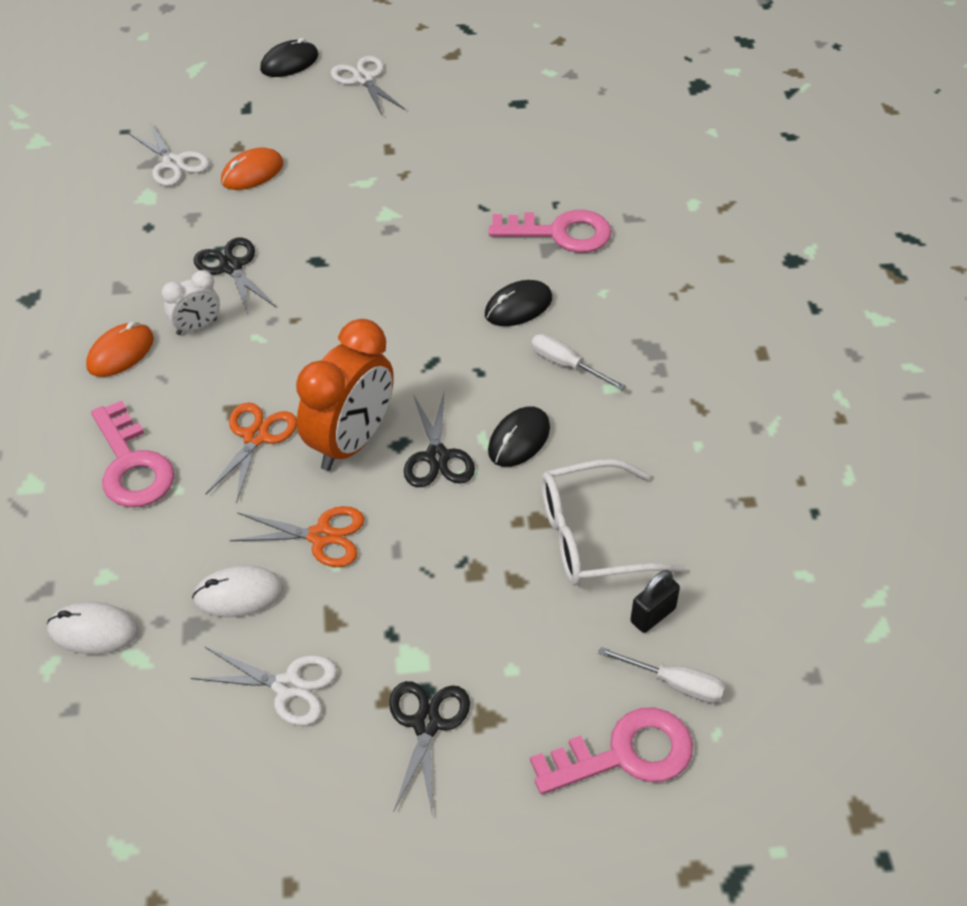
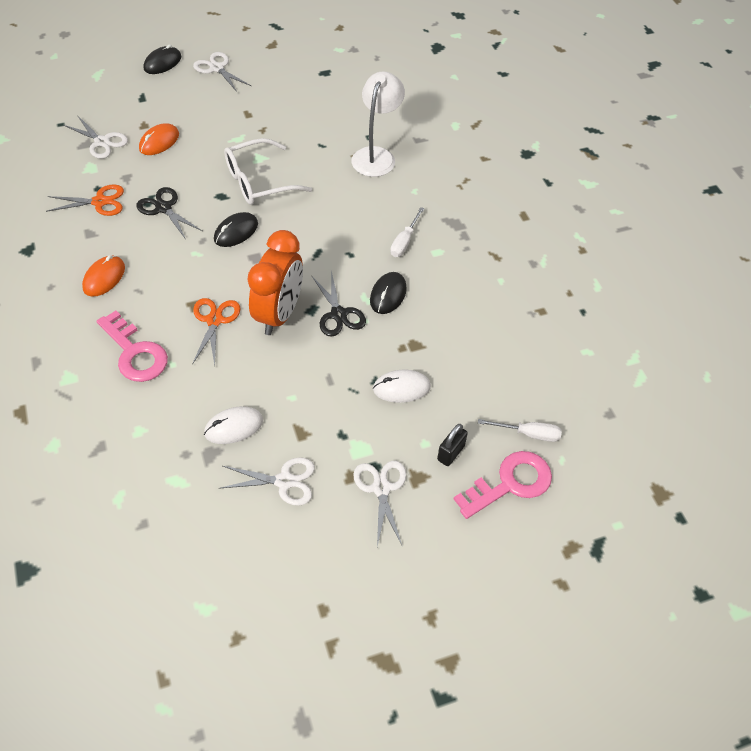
camera: 15 degrees left, 5 degrees up
white mouse [47,602,138,655] -> white mouse moved to [373,370,431,403]
white clock [162,270,220,335] -> none
orange scissors [230,506,364,567] -> orange scissors moved to [46,184,124,216]
black scissors [389,681,470,817] -> white scissors [353,461,406,547]
black mouse [485,280,552,326] -> black mouse moved to [214,212,258,247]
pink key [489,210,612,253] -> white lamp [351,71,405,177]
white screwdriver [531,334,626,390] -> white screwdriver turned 90 degrees counterclockwise [390,207,425,257]
white glasses [541,459,687,586] -> white glasses moved to [224,138,312,205]
black padlock [630,570,680,633] -> black padlock moved to [437,424,468,466]

